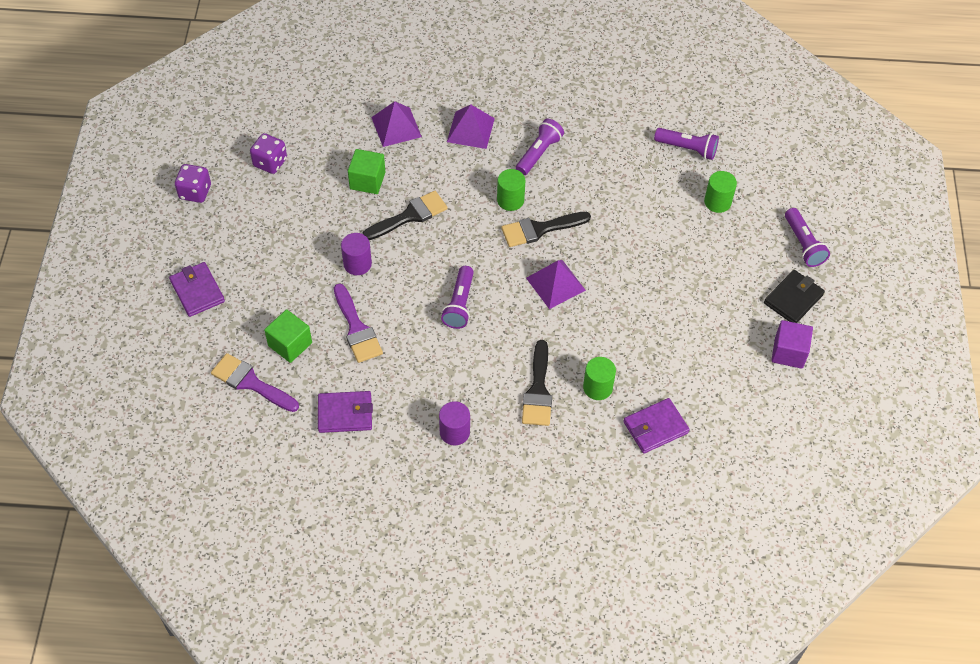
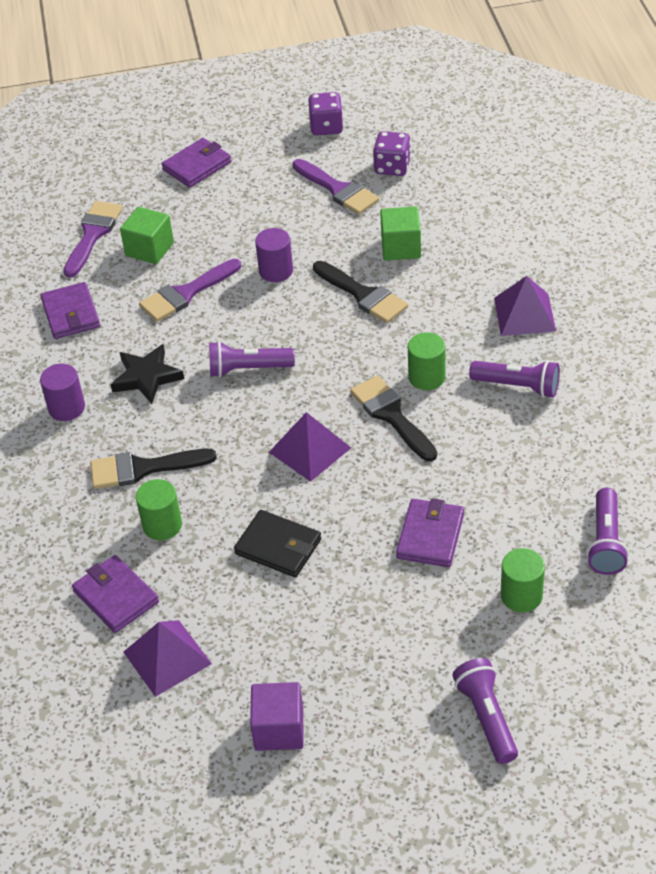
camera: 80 degrees right, 10 degrees down
purple pyramid [371,101,422,147] -> purple pyramid moved to [124,620,212,697]
black wallet [764,270,825,323] -> black wallet moved to [234,510,321,577]
purple flashlight [785,208,830,267] -> purple flashlight turned 105 degrees clockwise [452,658,518,764]
none -> black star [110,344,184,404]
none -> purple brush [292,159,379,215]
none -> purple wallet [396,498,464,567]

